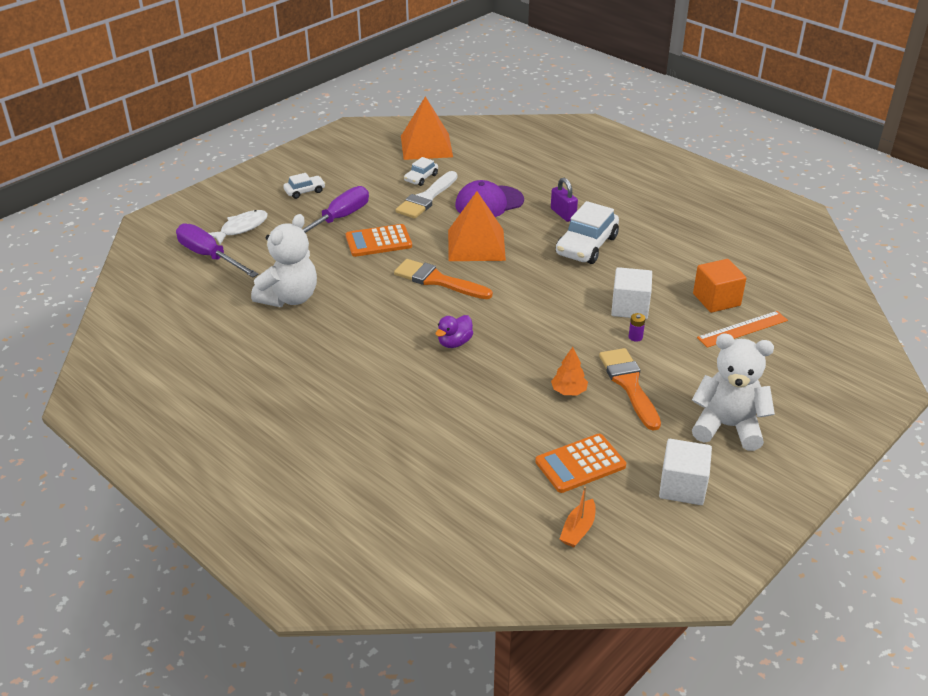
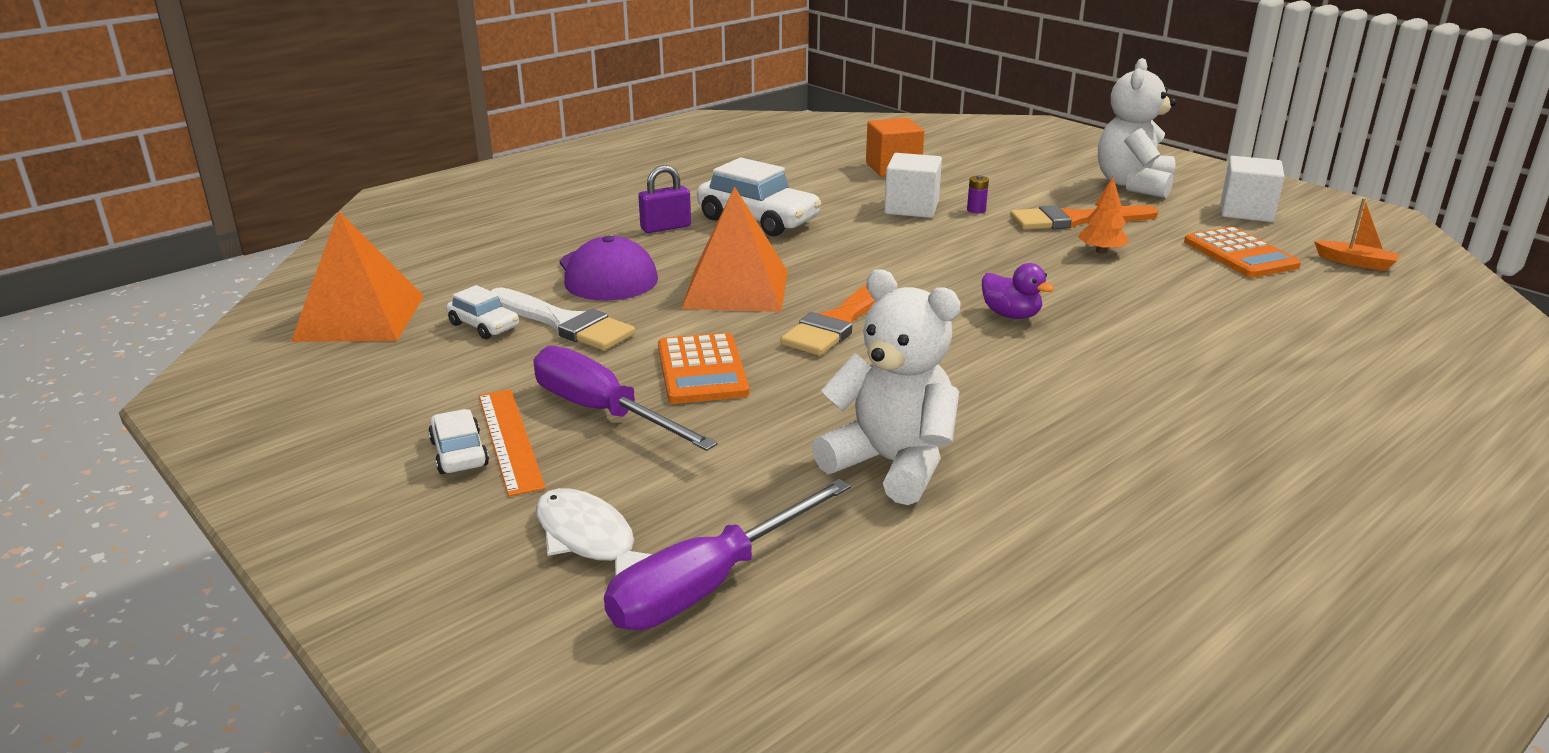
camera: 85 degrees left, 10 degrees down
orange ruler [697,311,788,348] -> orange ruler moved to [479,389,545,496]

